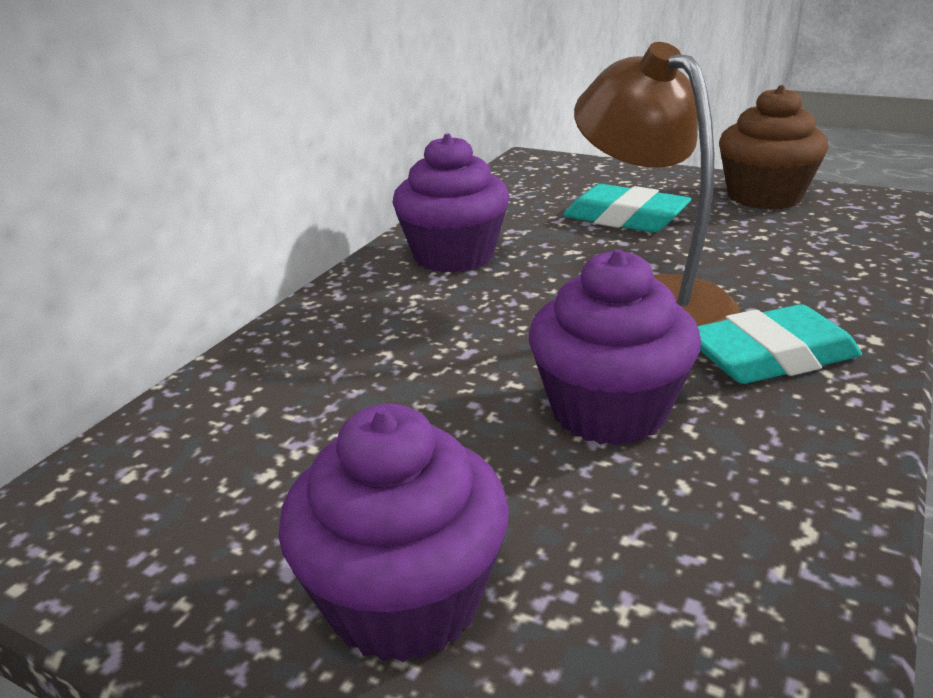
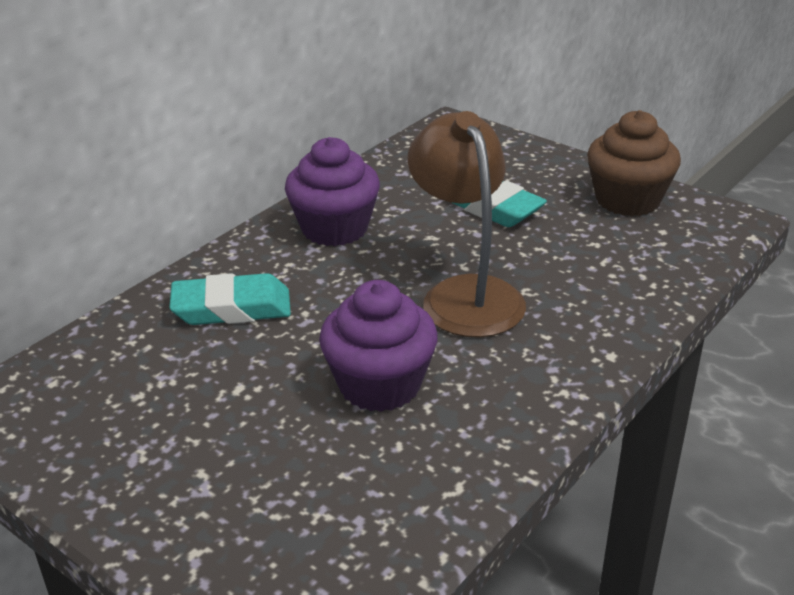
camera: 10 degrees right, 5 degrees up
purple cupcake [278,404,509,662] -> none
turquoise eraser [698,304,862,384] -> turquoise eraser moved to [169,273,291,325]

